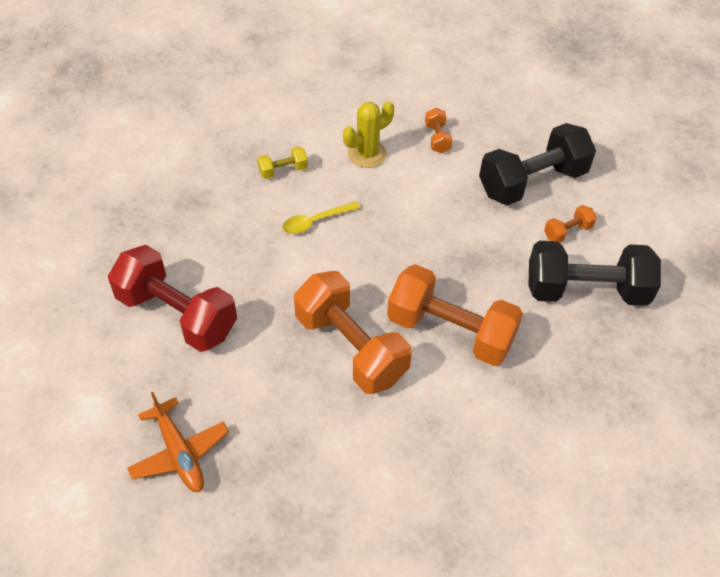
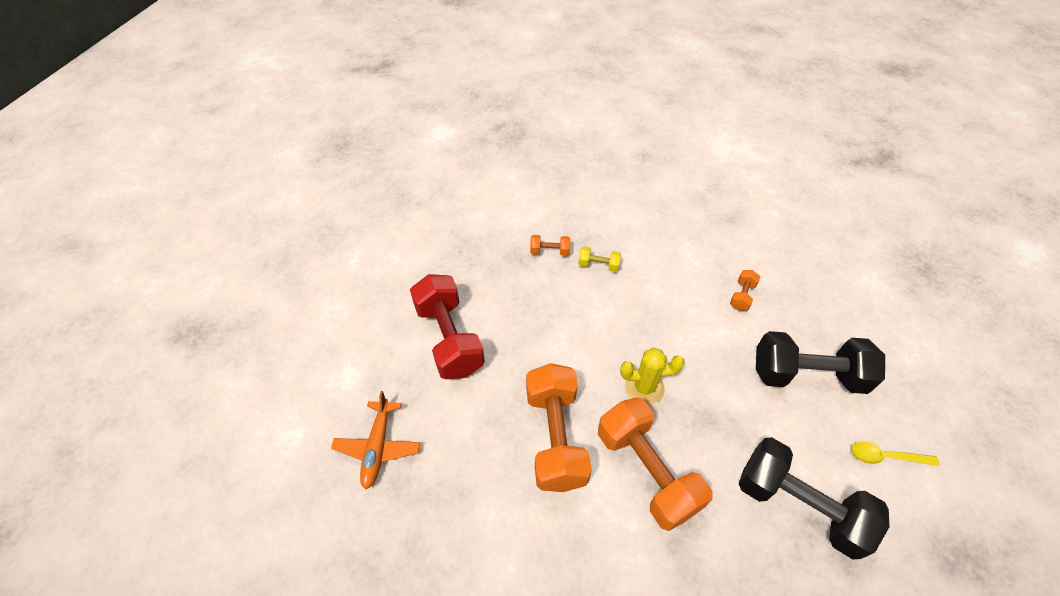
camera: 35 degrees right, 0 degrees up
yellow spoon [282,202,360,234] -> yellow spoon moved to [851,442,939,466]
yellow cactus [343,101,394,168] -> yellow cactus moved to [620,348,685,405]
orange dumbbell [544,205,596,243] -> orange dumbbell moved to [530,235,570,256]

